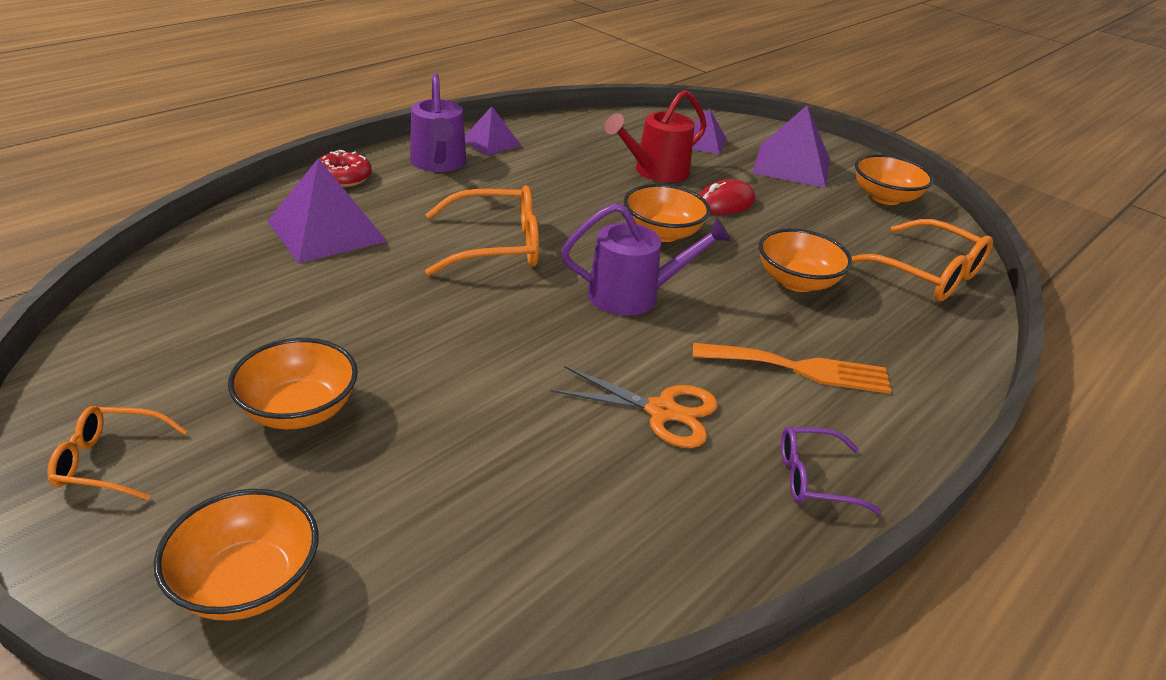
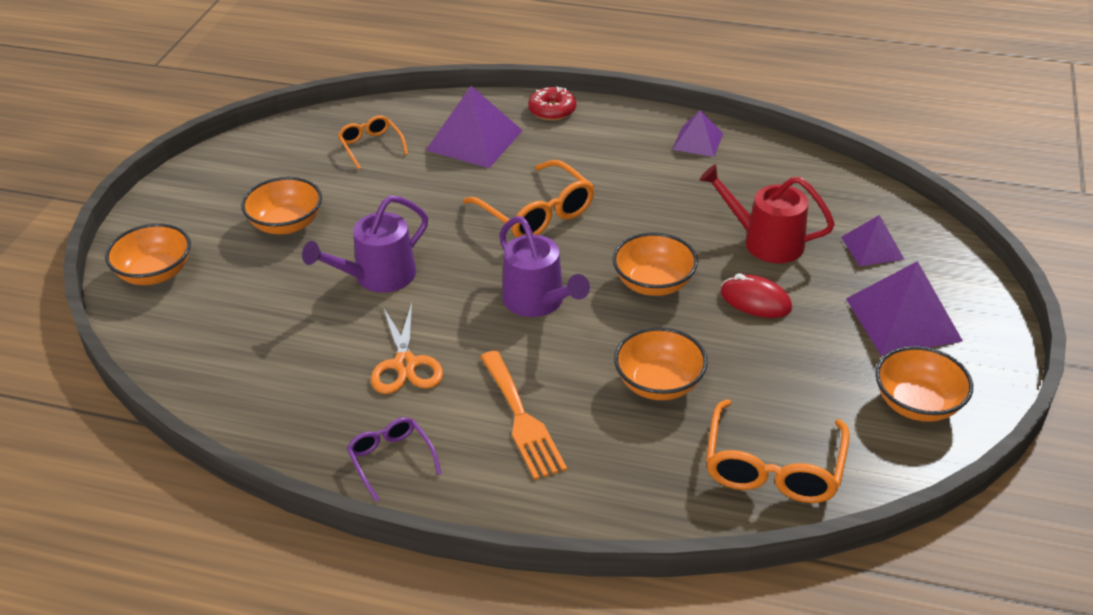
camera: 65 degrees right, 5 degrees up
orange glasses [48,406,187,500] -> orange glasses moved to [338,115,408,170]
purple watering can [410,73,466,172] -> purple watering can moved to [302,196,428,293]

